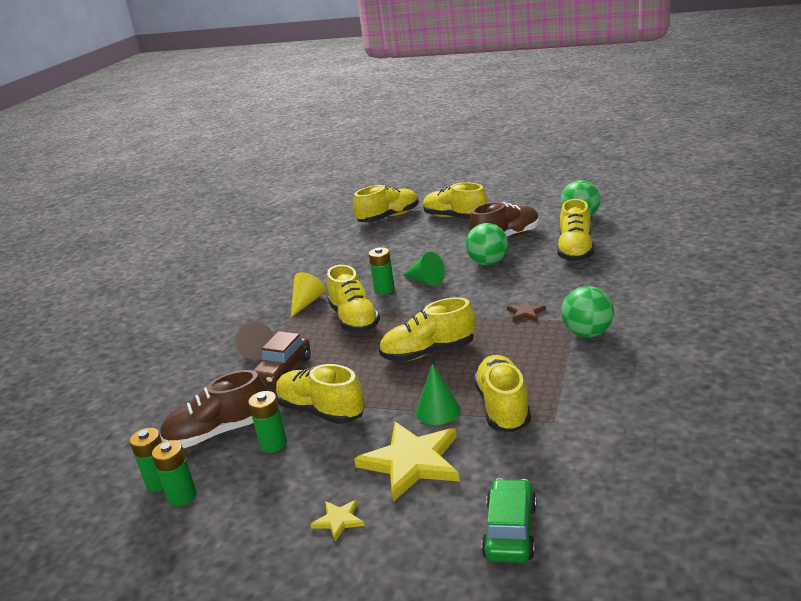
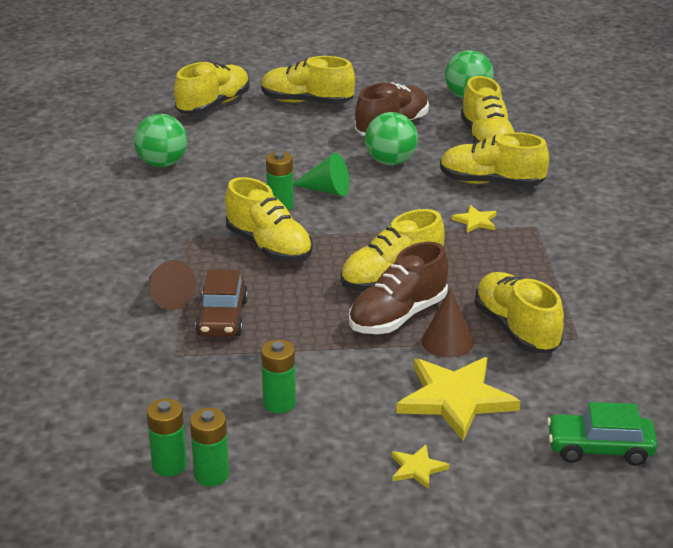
camera: 25 degrees left, 5 degrees up
brown shoe [160,370,267,448] -> brown shoe moved to [349,242,449,334]
yellow shoe [275,364,365,424] -> yellow shoe moved to [440,132,549,187]
yellow cone [291,272,326,317] -> none
green cone [416,364,461,425] -> brown cone [421,288,474,358]
green car [481,478,537,563] -> green car turned 75 degrees counterclockwise [547,402,658,466]
brown star [507,300,546,322] -> yellow star [451,205,497,233]
green ball [561,286,614,337] -> green ball moved to [134,114,187,167]

